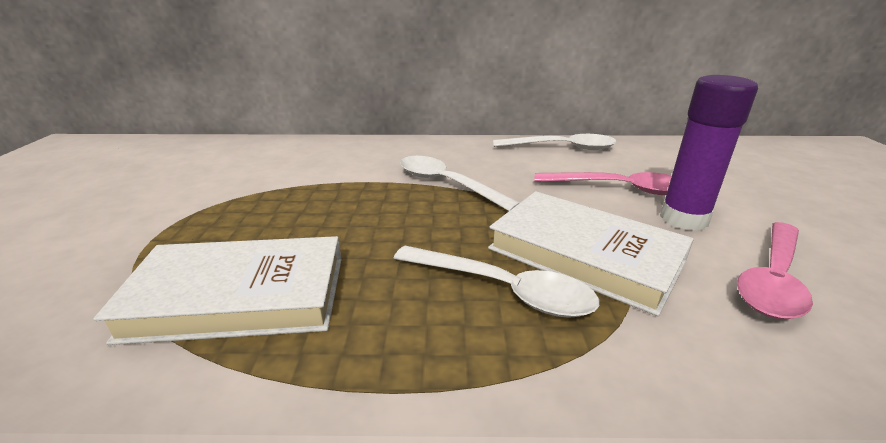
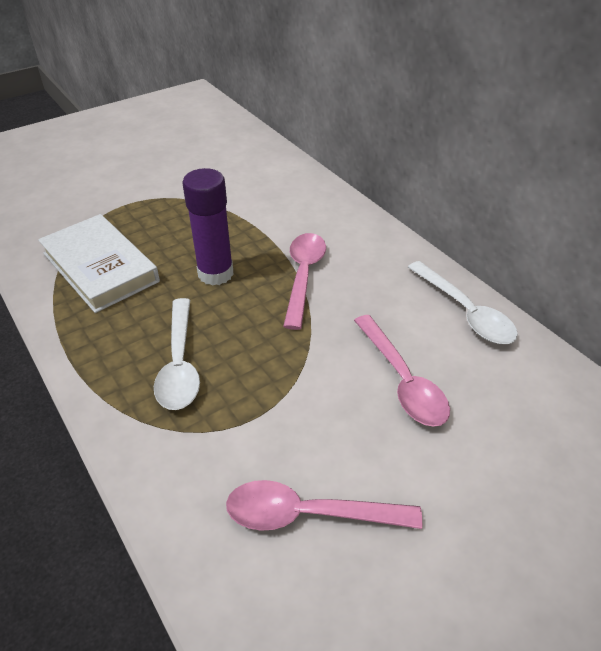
camera: 55 degrees right, 15 degrees up
white spoon [400,156,520,211] -> pink spoon [283,233,326,330]
white book [488,191,694,316] -> none
purple glue stick [660,75,758,231] -> purple glue stick moved to [183,168,234,286]

